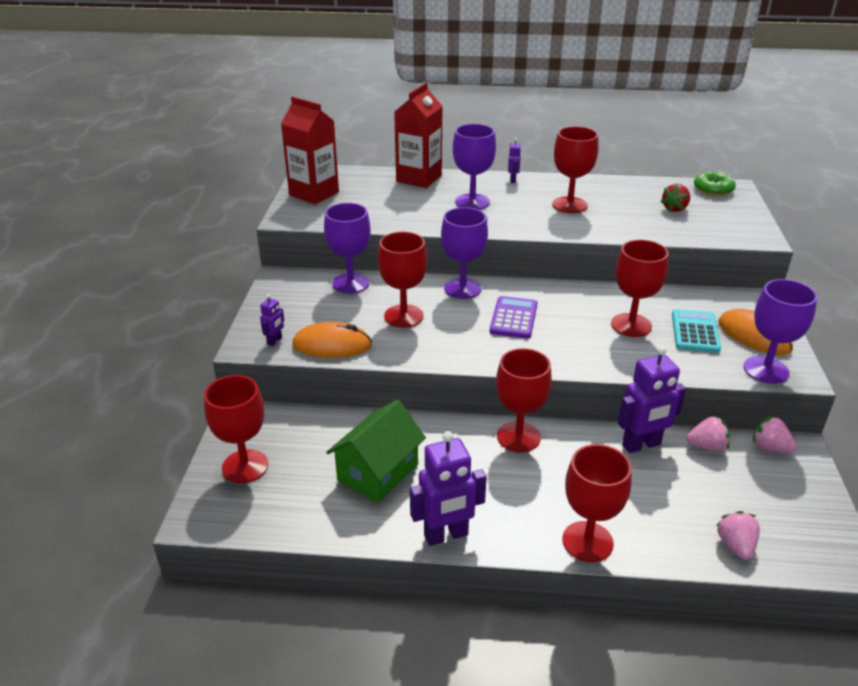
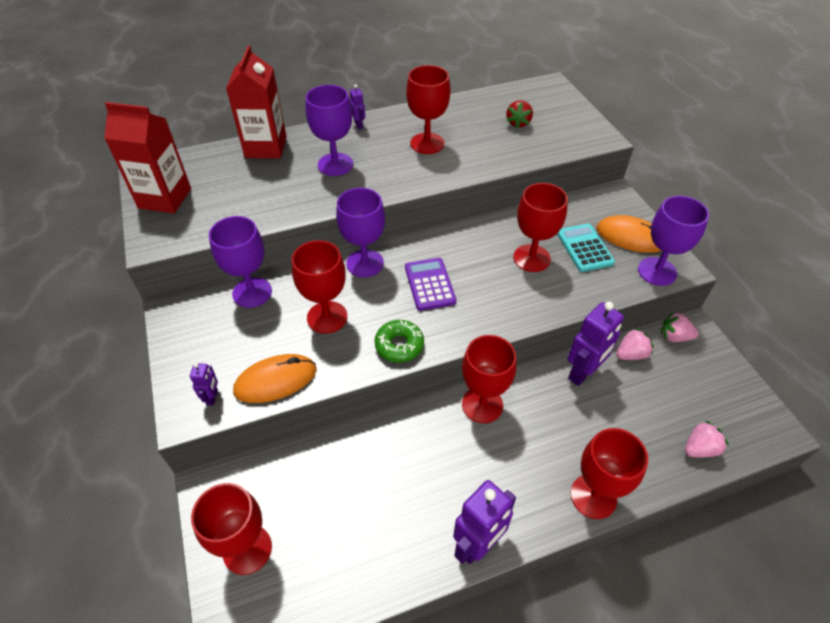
camera: 25 degrees left, 15 degrees up
green house [326,400,426,503] -> none
green donut [694,171,736,196] -> green donut moved to [375,320,424,363]
pink strawberry [716,511,760,560] -> pink strawberry turned 90 degrees clockwise [685,421,729,458]

